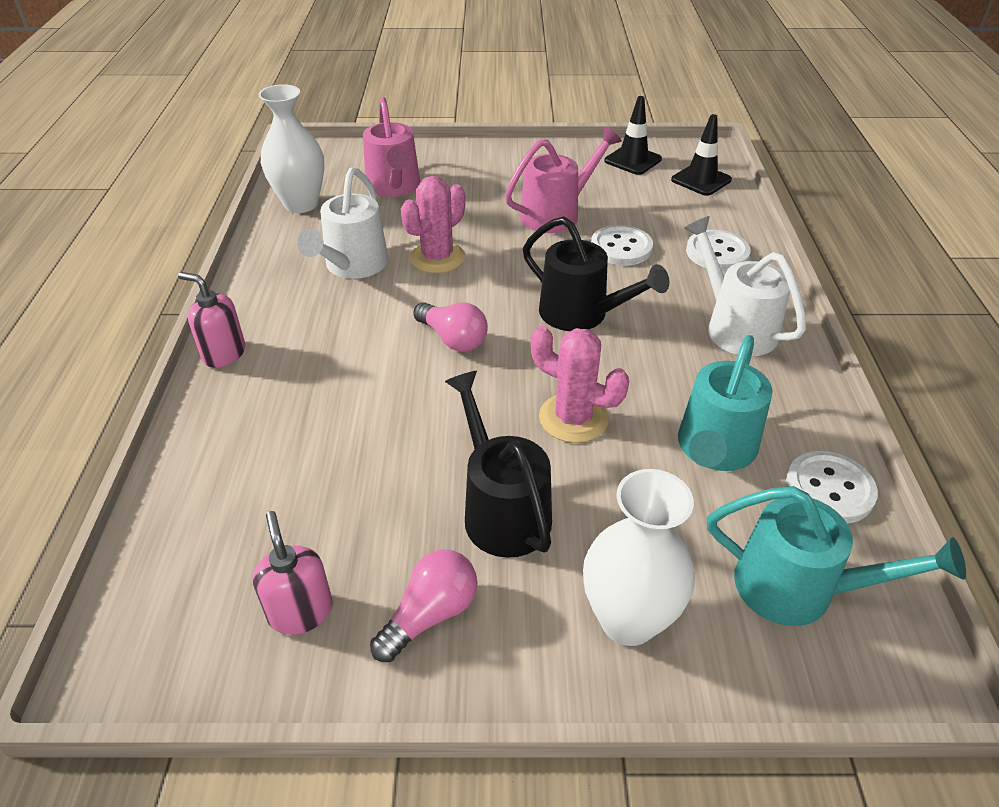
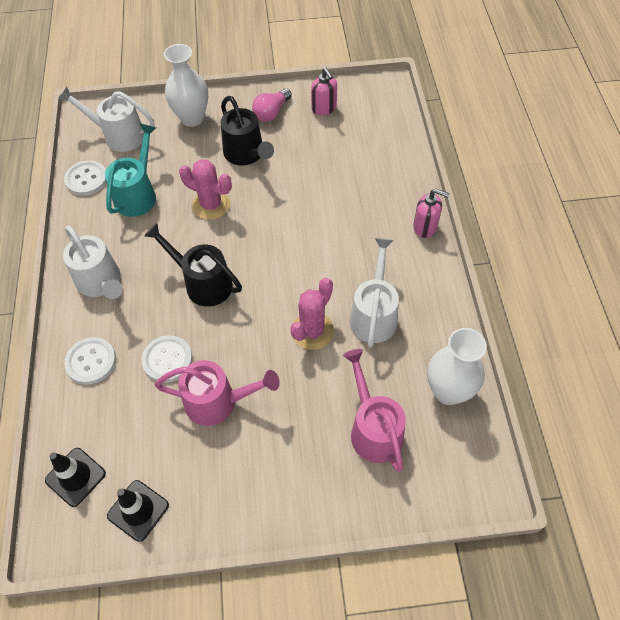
camera: 175 degrees right, 15 degrees up
pink light bulb [413,302,488,352] -> none
pink watering can [505,126,622,233] -> pink watering can turned 135 degrees counterclockwise [155,360,280,426]
turquoise watering can [707,486,966,626] -> white watering can [58,86,154,152]

